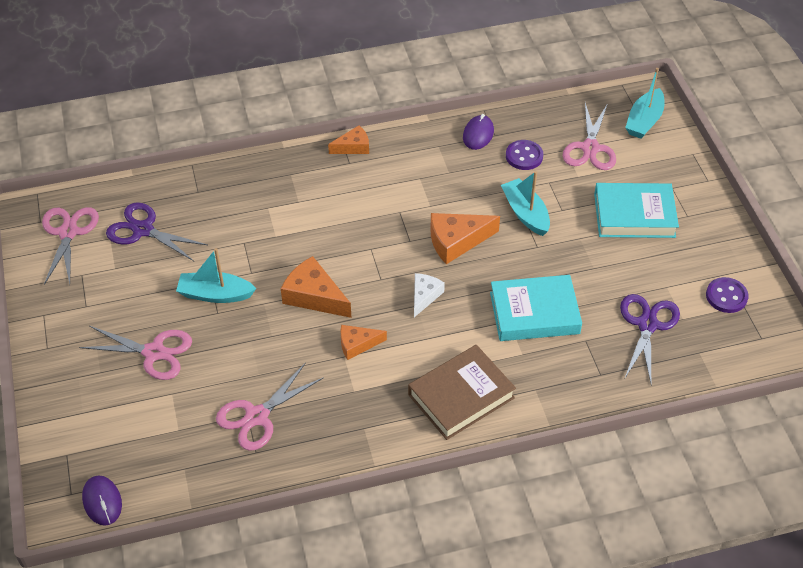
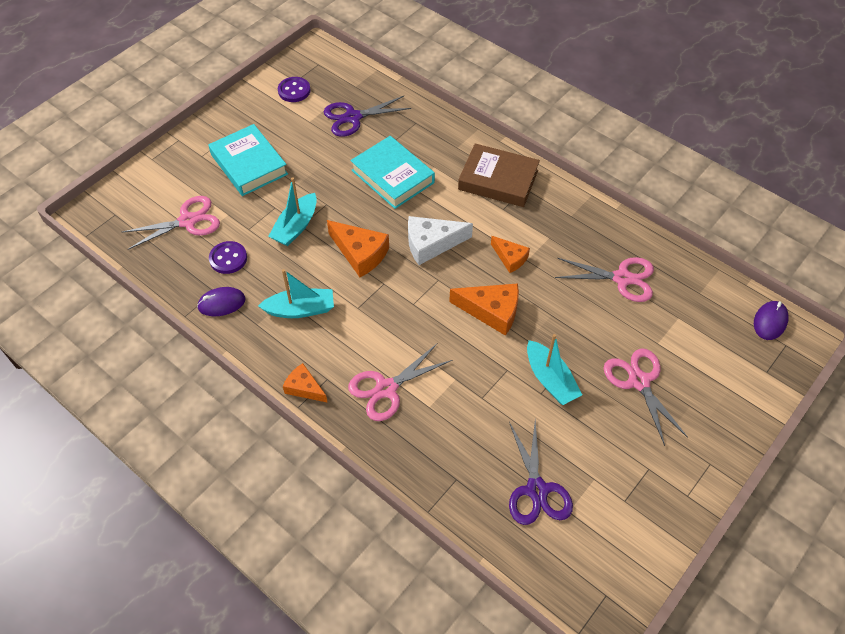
camera: 125 degrees left, 5 degrees up
pink scissors [42,207,99,285] -> pink scissors moved to [348,344,452,421]
orange cheese [281,256,351,318] -> orange cheese turned 75 degrees counterclockwise [449,283,519,336]
white cheese [414,273,445,317] -> white cheese [408,216,473,265], size x1.61
turquoise boat [625,68,664,139] -> turquoise boat moved to [258,269,334,318]

